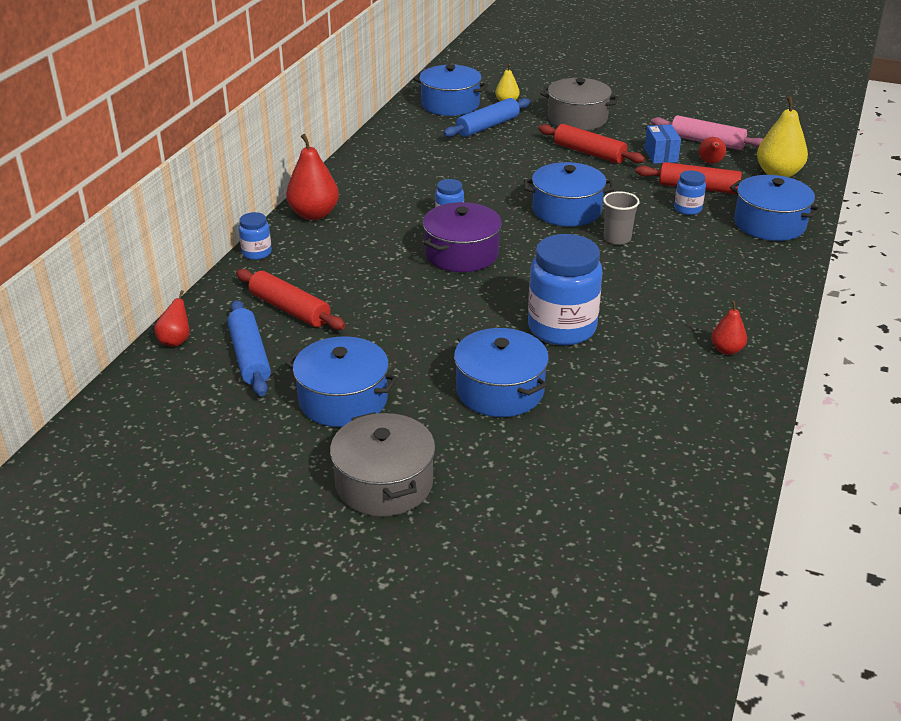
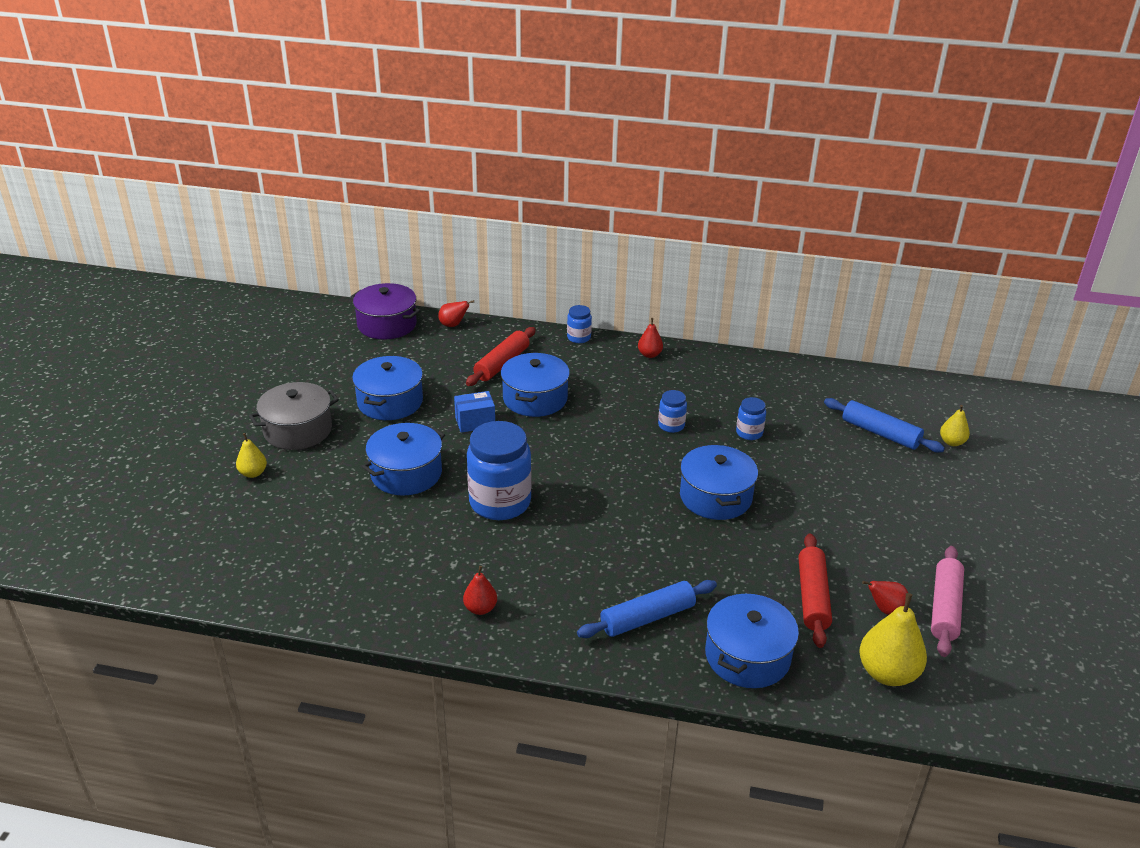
camera: 80 degrees right, 0 degrees up
blue rolling pin [227,300,271,396] -> blue rolling pin moved to [577,580,717,638]
red pear [286,134,339,220] -> red pear [638,318,663,358], size x0.56
blue pot [413,65,488,116] -> blue pot moved to [501,353,570,417]
purple pot [423,202,502,272] -> purple pot moved to [351,283,420,339]
red rolling pin [538,124,645,164] -> none
grey pot [540,78,619,130] -> none
grey cup [603,191,640,245] -> none
blue box [644,125,681,164] -> blue box moved to [454,391,495,433]
blue jar [674,170,706,215] -> blue jar moved to [736,397,766,440]
none -> yellow pear [236,433,267,478]

